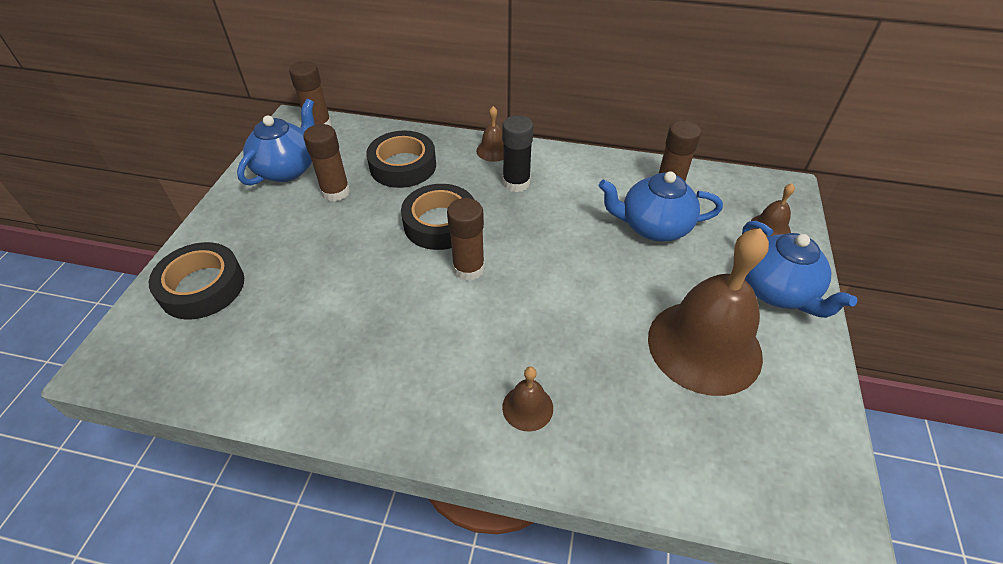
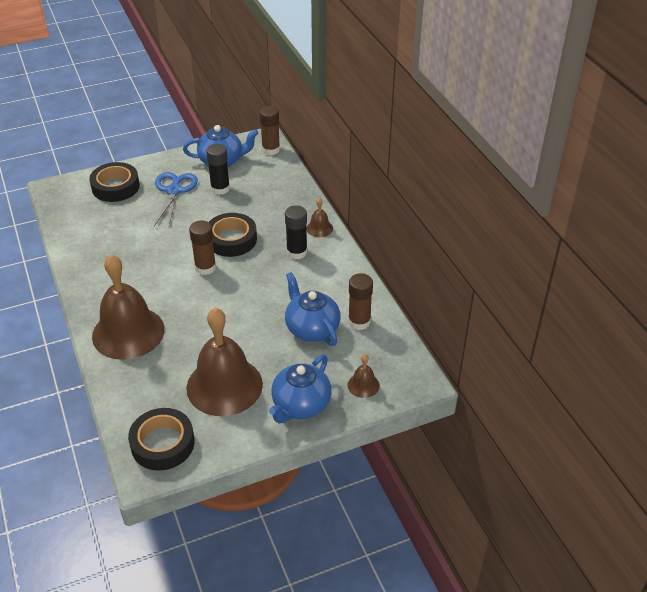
camera: 55 degrees right, 5 degrees down
brown glue stick [303,124,350,202] -> black glue stick [206,144,230,195]
black tape [366,131,436,188] -> black tape moved to [128,408,195,471]
brown bell [502,367,553,431] -> brown bell [92,254,165,360], size x2.37
none -> blue scissors [154,172,198,226]

